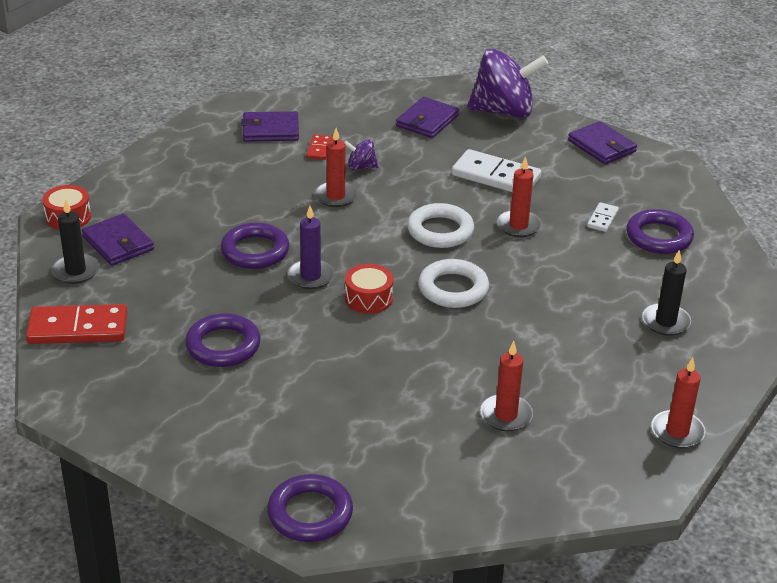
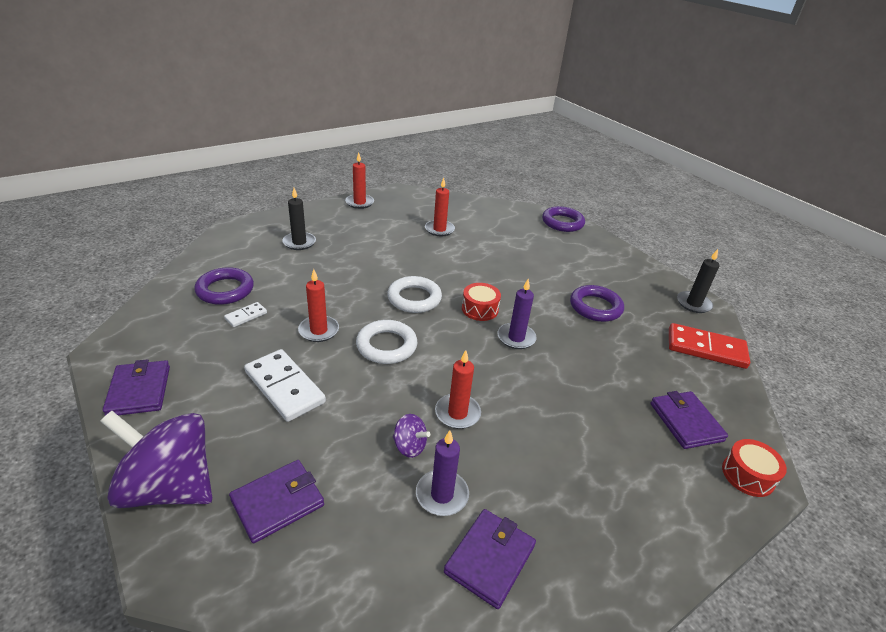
camera: 160 degrees left, 0 degrees up
black candle [51,199,99,284] -> black candle moved to [677,249,720,313]
purple ring [221,223,289,269] -> none
purple wallet [241,111,299,142] -> purple wallet turned 75 degrees counterclockwise [444,509,536,609]
red domino [307,134,332,160] -> purple candle [416,430,469,516]

